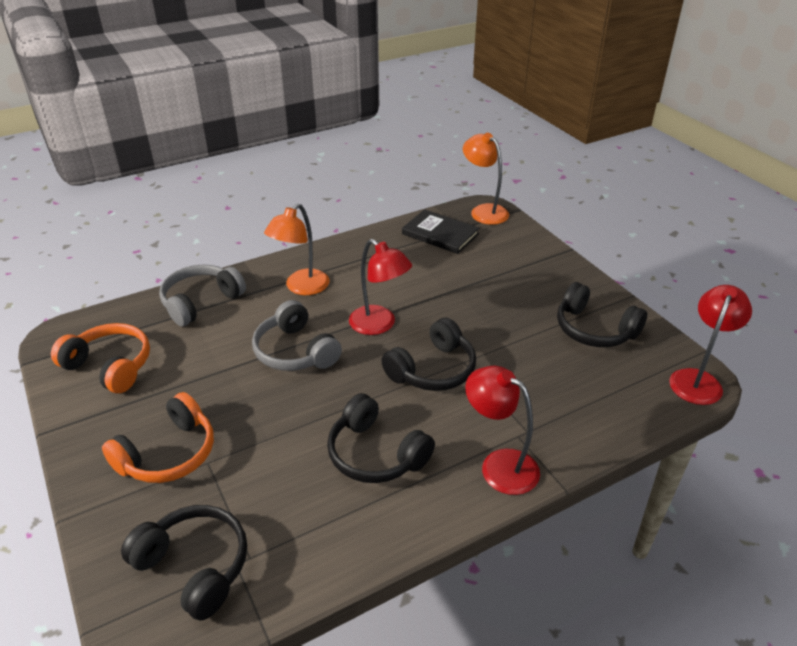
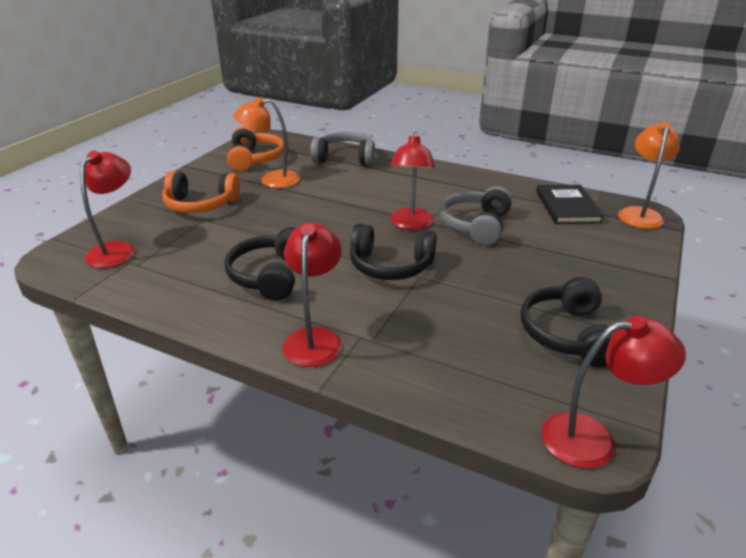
camera: 55 degrees right, 5 degrees down
black headphones [121,505,247,620] -> red lamp [80,151,135,268]
grey headphones [252,300,342,371] -> grey headphones moved to [440,186,512,245]
orange lamp [264,204,329,295] -> orange lamp moved to [234,97,300,188]

